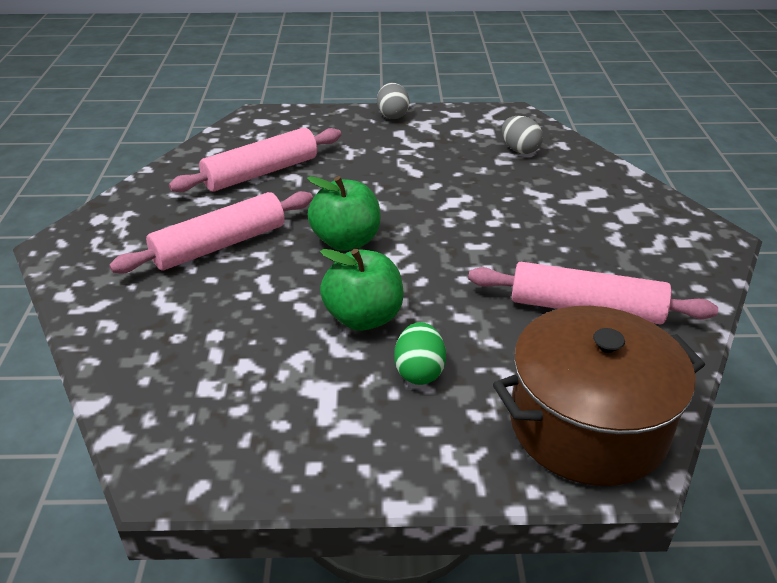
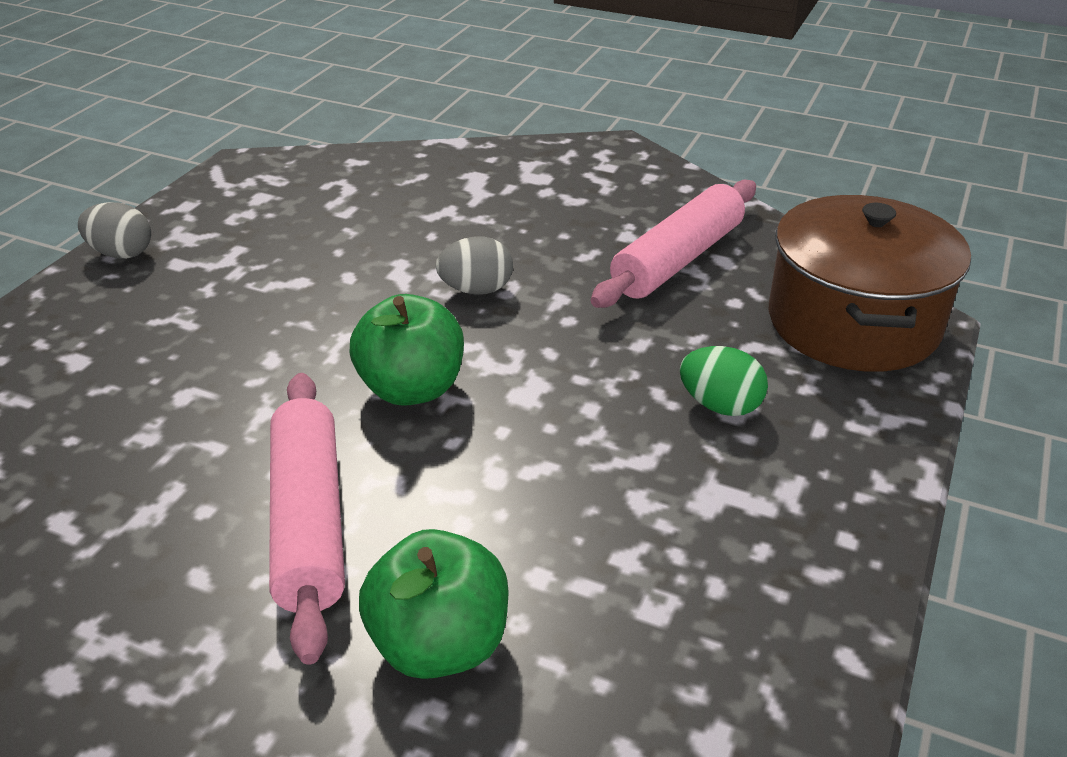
camera: 65 degrees left, 0 degrees up
pink rolling pin [169,128,341,192] -> none
green apple [320,249,404,331] -> green apple moved to [359,529,509,679]
grey egg [502,116,543,154] -> grey egg moved to [436,236,513,295]

